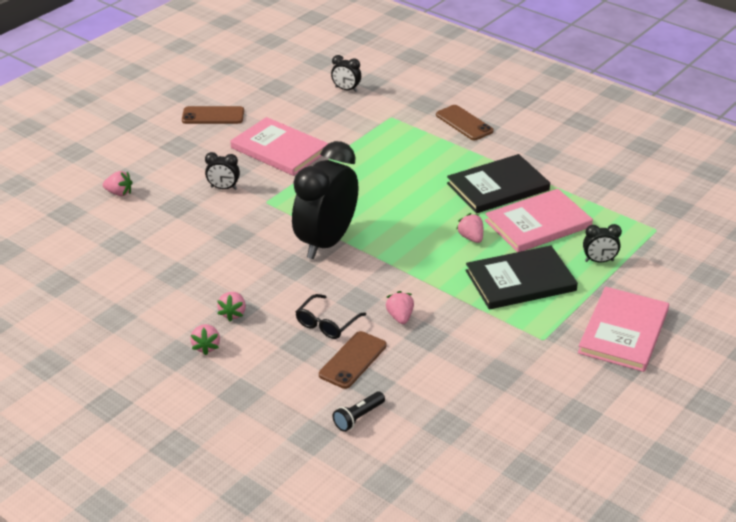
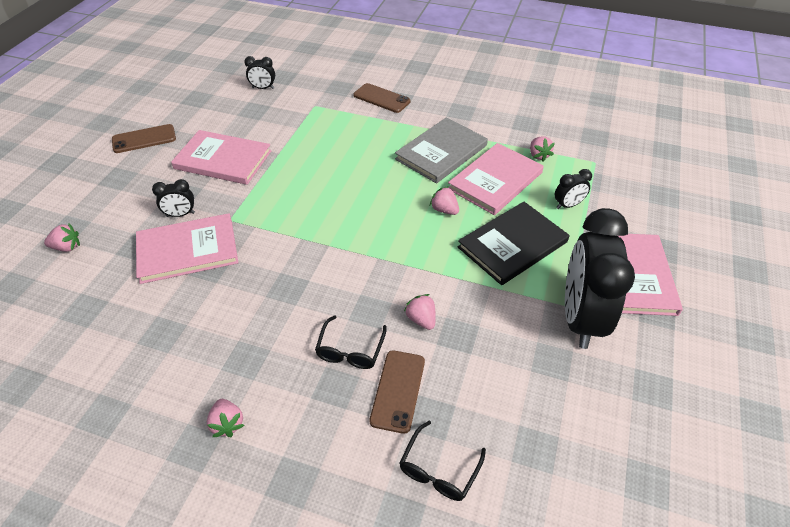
camera: 20 degrees left, 10 degrees up
pink strawberry [217,292,246,322] -> pink strawberry moved to [530,137,555,161]
black clock [292,141,359,259] -> black clock moved to [565,208,635,349]
black flashlight [333,391,385,432] -> black glasses [400,421,486,501]
black book [447,154,550,213] -> grey book [395,117,488,183]
none -> pink book [136,213,239,284]

